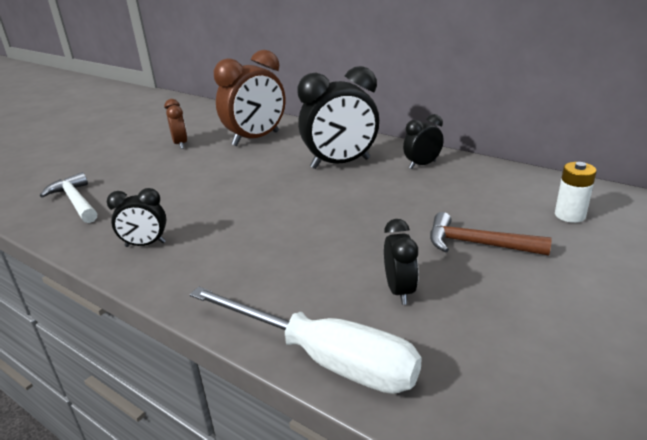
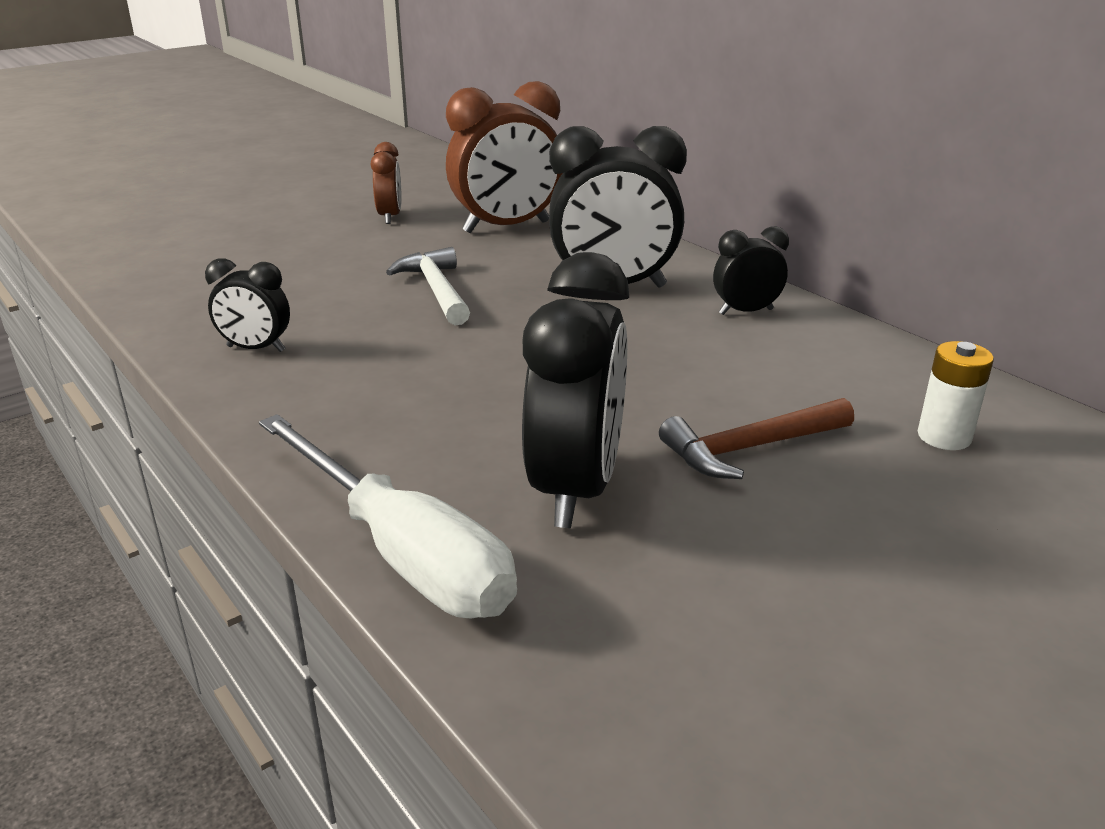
camera: 15 degrees right, 0 degrees up
white hammer [40,172,97,223] -> white hammer moved to [386,247,470,325]
black clock [384,219,419,305] -> black clock [522,252,629,528], size x1.92
brown hammer [430,212,552,256] -> brown hammer turned 60 degrees counterclockwise [659,398,854,479]

